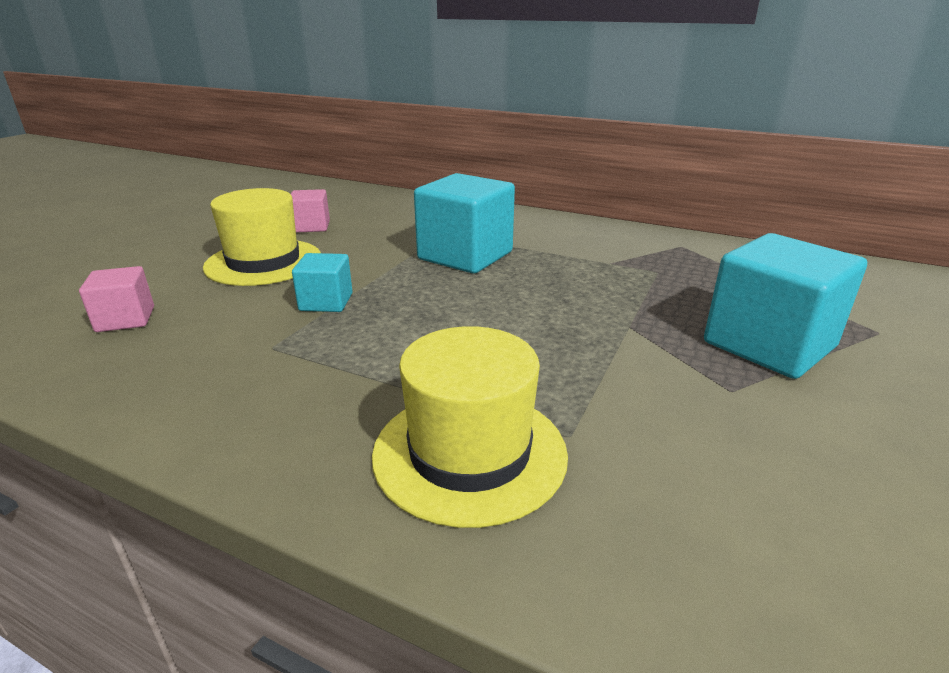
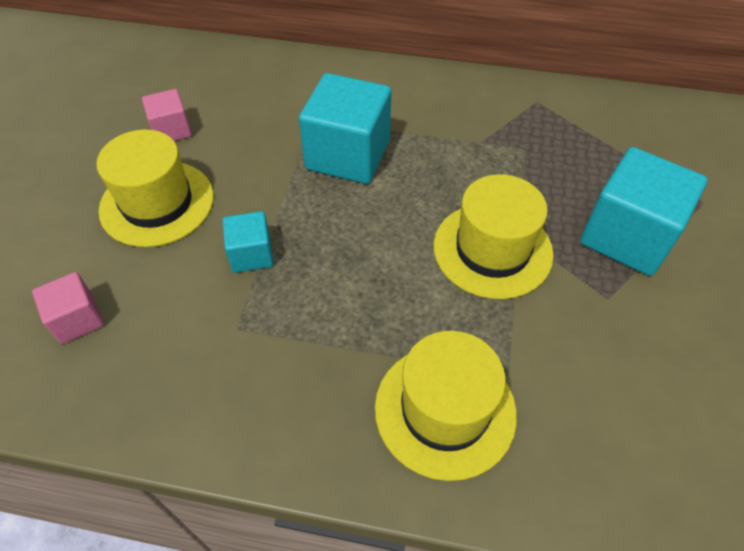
camera: 15 degrees left, 25 degrees up
none -> yellow hat [434,174,554,299]

